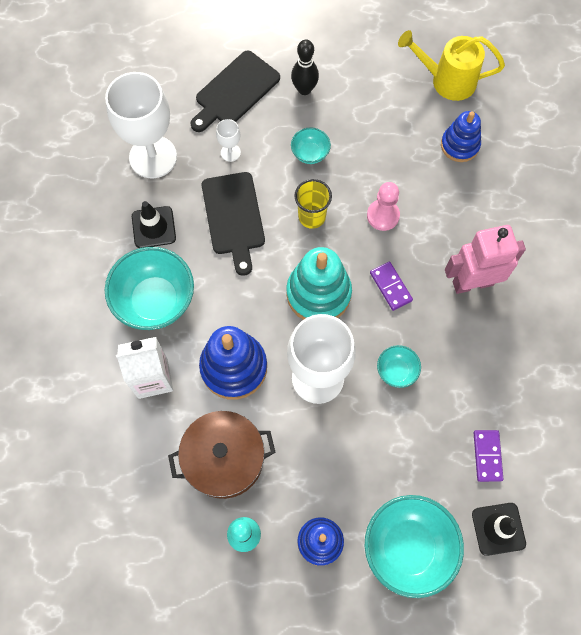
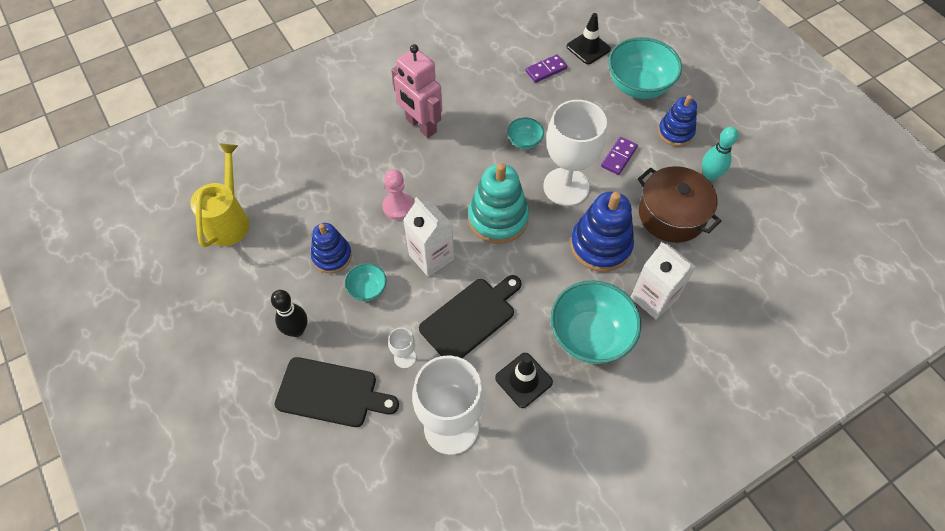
camera: 120 degrees left, 10 degrees down
yellow cup [295,179,332,229] -> white carton [403,197,454,277]
purple domino [370,262,413,311] -> purple domino moved to [601,137,638,175]
yellow watering can [398,30,505,101] -> yellow watering can turned 150 degrees counterclockwise [190,144,249,247]
blue stacking toy [441,111,481,162] -> blue stacking toy moved to [311,223,352,273]

